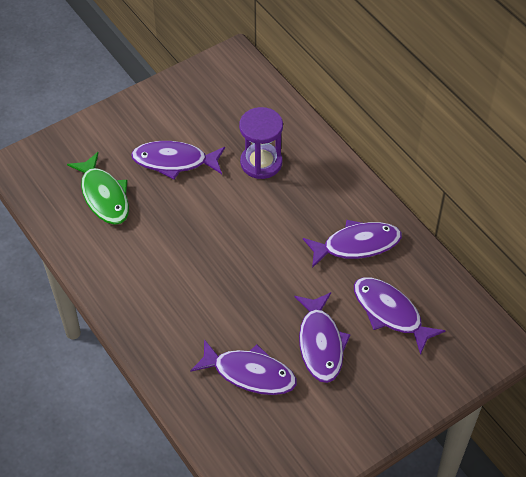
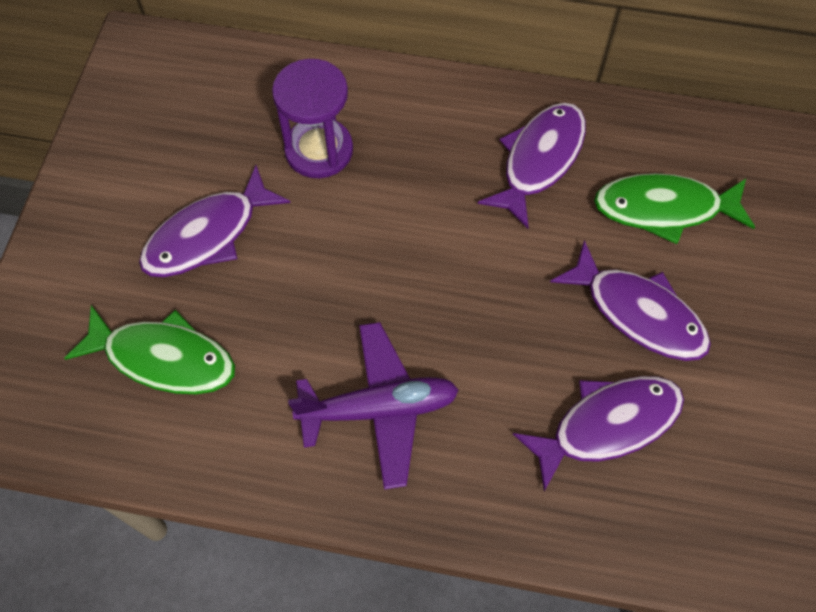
camera: 45 degrees left, 10 degrees up
purple fish [354,277,446,355] -> green fish [594,173,755,244]
none -> purple plane [288,322,459,490]

